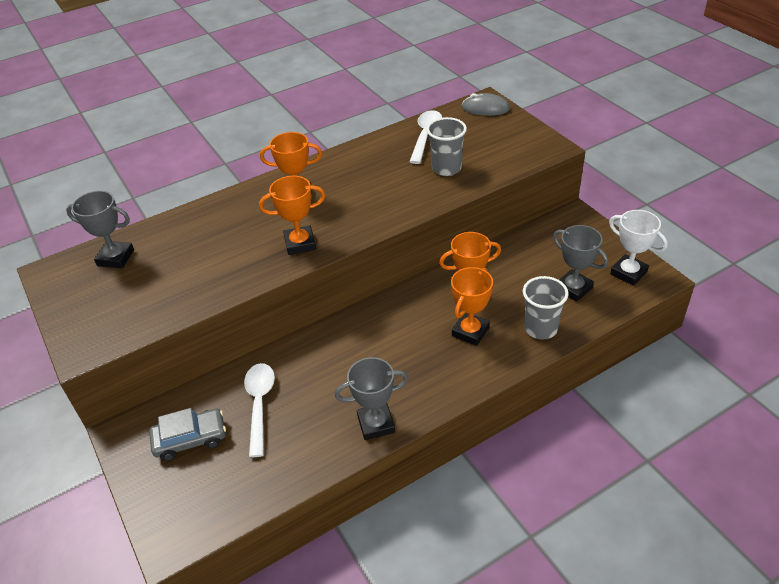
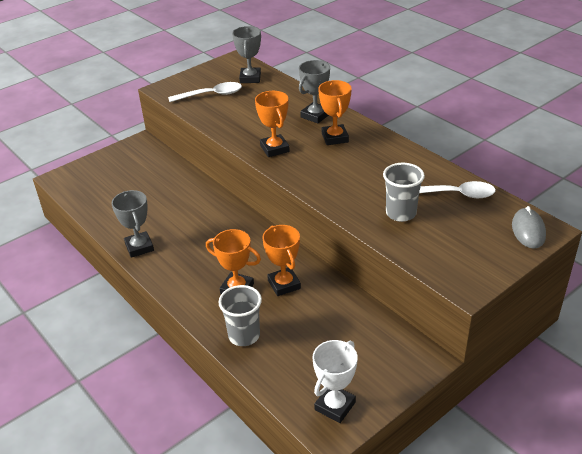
camera: 80 degrees right, 5 degrees down
grey car [149,408,226,461] -> none
white spoon [244,363,275,457] -> white spoon moved to [168,82,242,102]
grey trophy [553,225,608,302] -> grey trophy moved to [299,60,330,124]

